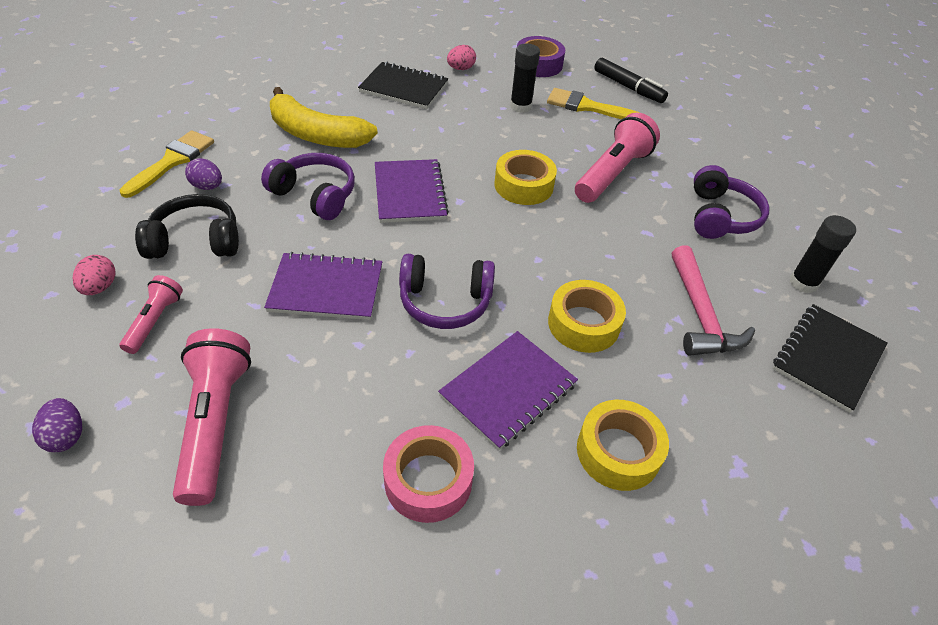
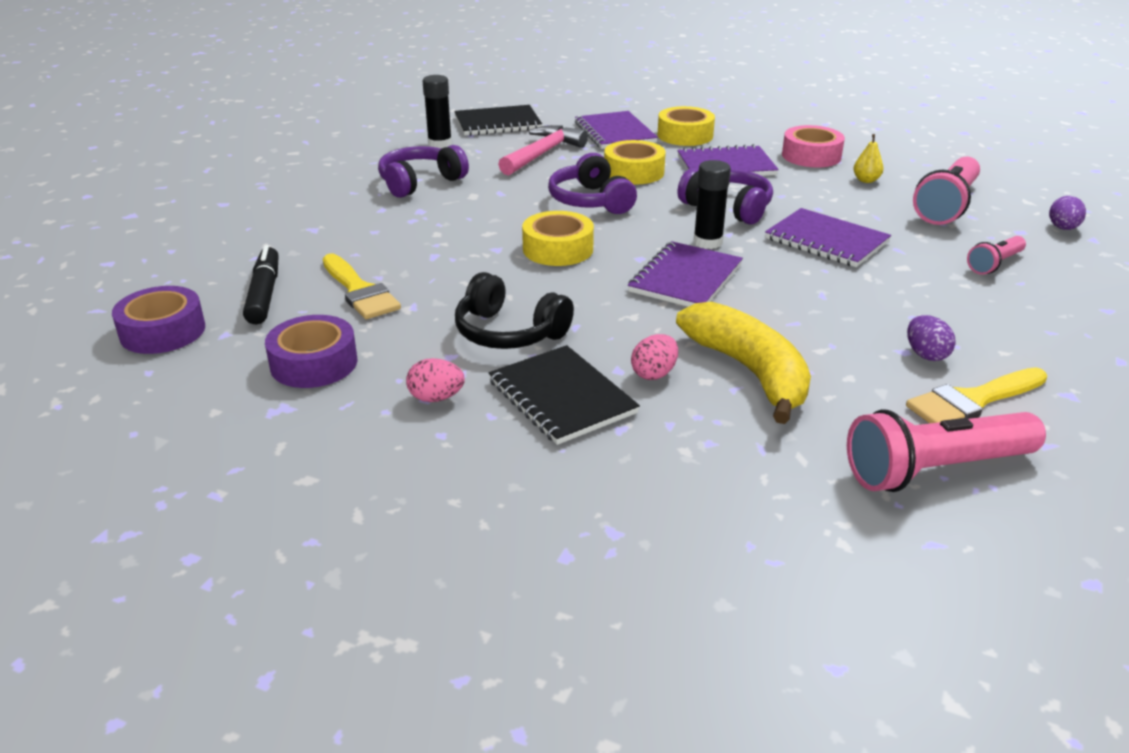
camera: 140 degrees left, 15 degrees down
pink egg [73,255,115,295] -> pink egg moved to [631,334,678,380]
black headphones [135,194,239,259] -> black headphones moved to [455,272,574,349]
purple headphones [261,153,355,220] -> purple headphones moved to [548,153,637,214]
black glue stick [510,43,540,113] -> black glue stick moved to [693,160,731,249]
pink flashlight [575,113,660,203] -> pink flashlight moved to [847,409,1046,492]
none -> purple tape [112,286,205,354]
none -> purple notebook [575,111,658,149]
none -> yellow pear [853,134,884,183]

